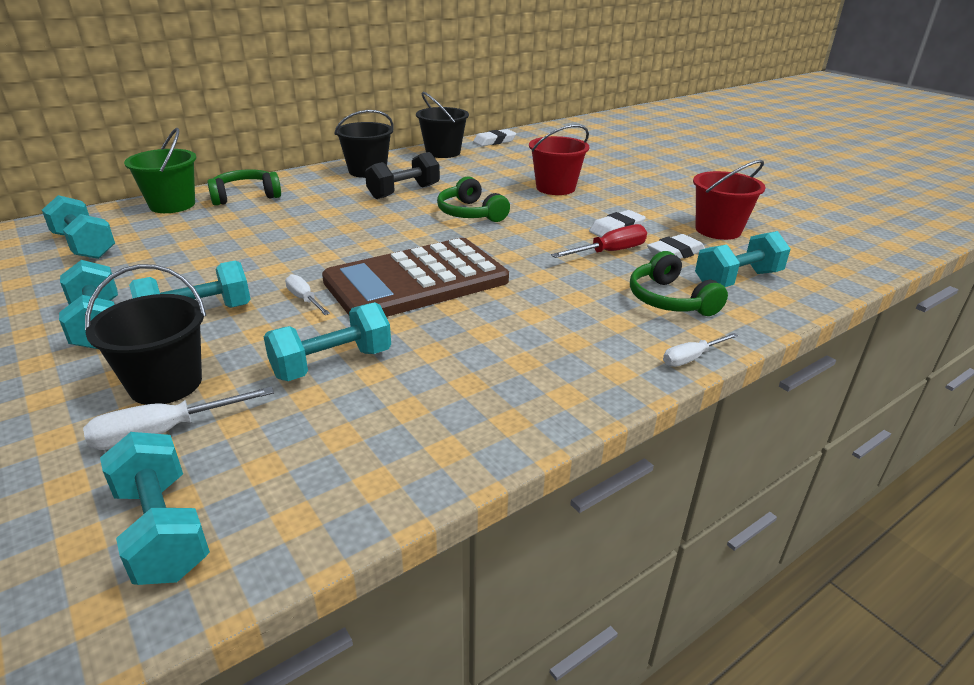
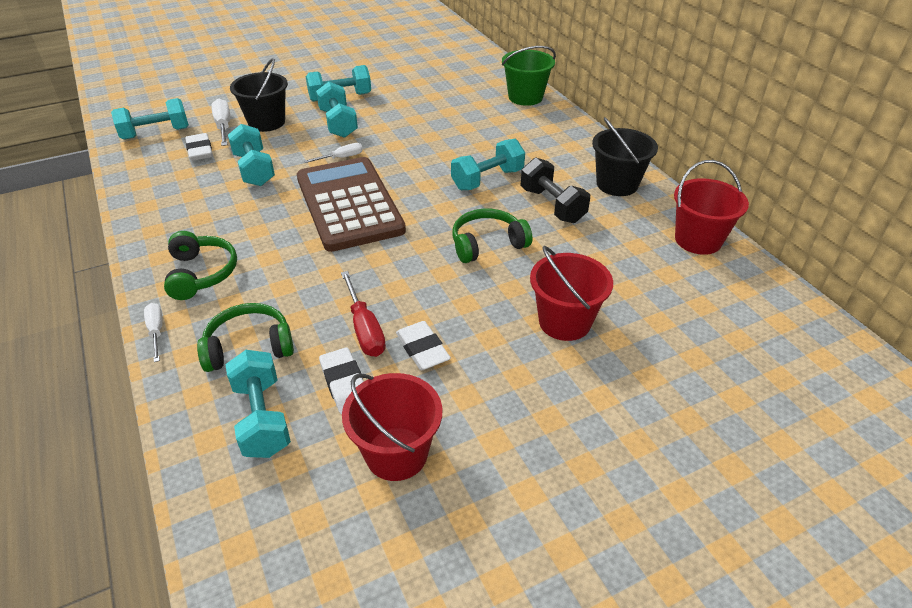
camera: 100 degrees right, 10 degrees up
turquoise dumbbell [42,195,115,259] -> turquoise dumbbell moved to [451,139,525,190]
green headphones [207,169,281,206] -> green headphones moved to [164,231,237,300]
black bucket [416,92,469,158] -> red bucket [674,160,749,255]
white eraser [473,129,516,146] -> white eraser moved to [185,133,213,161]

